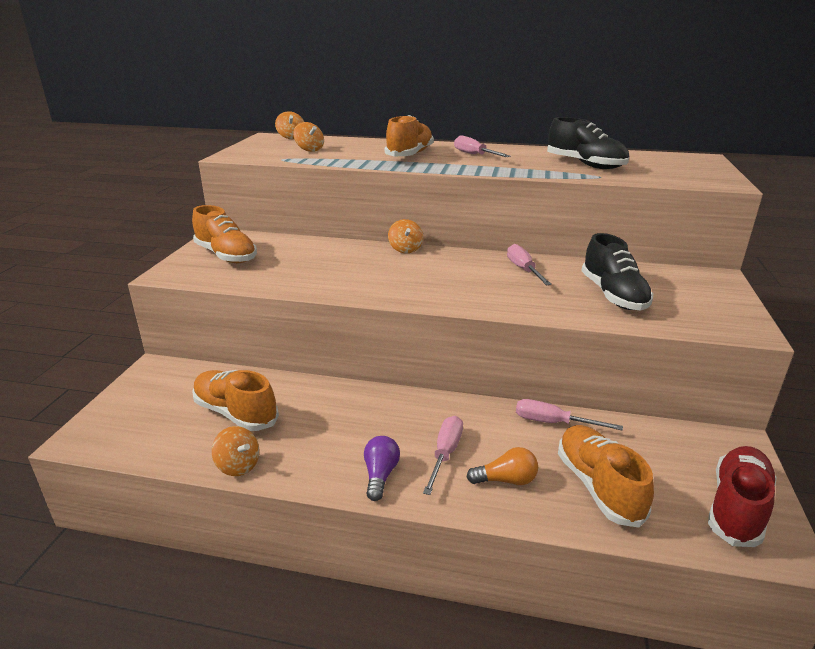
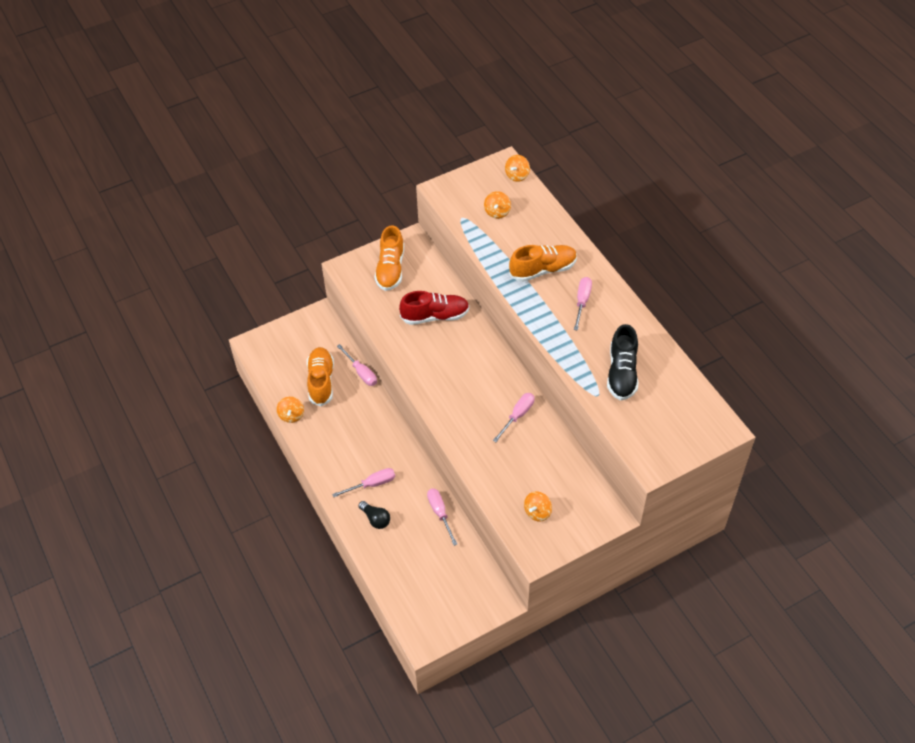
camera: 50 degrees right, 25 degrees up
purple light bulb [364,436,400,501] -> none
orange spinning top [388,219,423,253] -> orange spinning top moved to [524,491,552,521]
orange light bulb [466,447,538,485] -> black light bulb [359,501,390,529]
orange shoe [558,425,654,528] -> none
black shoe [581,233,653,311] -> none
red shoe [708,446,777,547] -> red shoe moved to [399,291,470,325]
none -> pink screwdriver [337,344,377,386]

